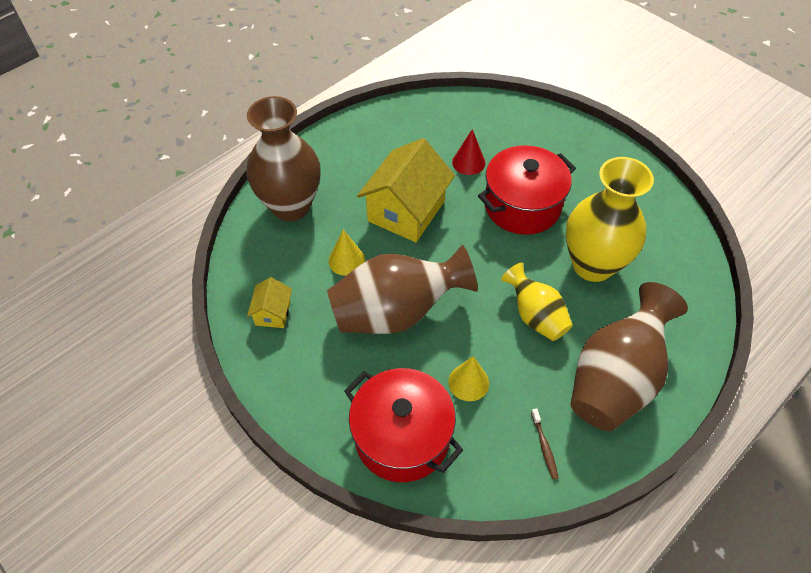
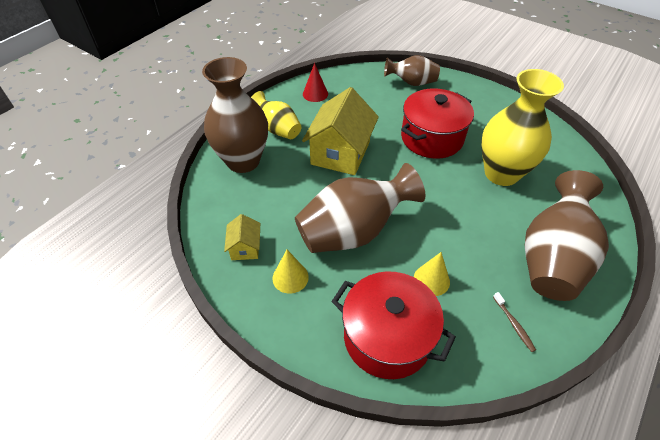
camera: 10 degrees left, 5 degrees down
yellow cone [329,230,365,276] -> yellow cone moved to [273,250,309,294]
red cone [452,129,485,175] -> red cone moved to [303,63,328,102]
yellow vase [501,262,573,341] -> yellow vase moved to [251,91,301,139]
none -> brown vase [384,55,440,86]

